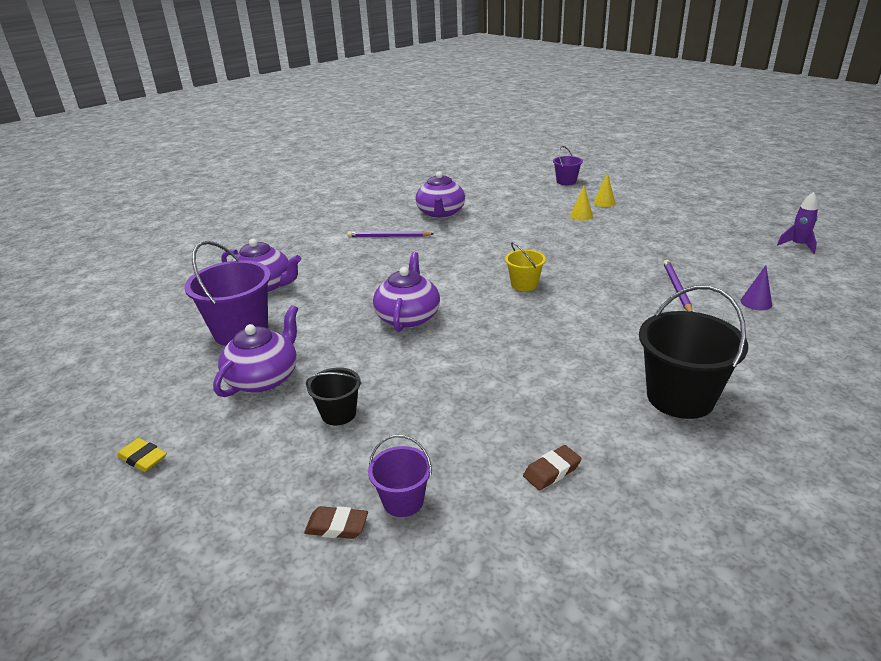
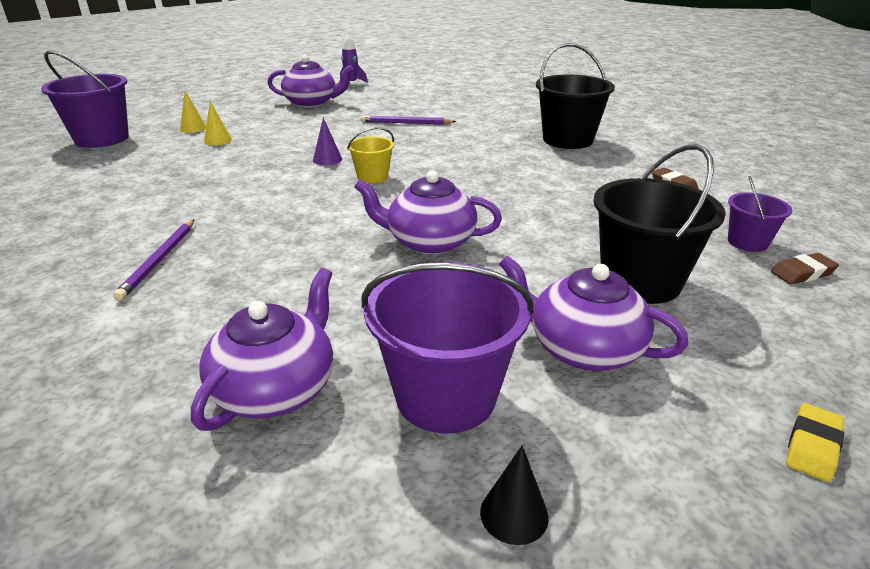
camera: 90 degrees left, 0 degrees up
brown eraser [304,506,368,539] -> brown eraser turned 60 degrees clockwise [771,253,839,284]
black bucket [306,368,362,425] -> black bucket [593,144,726,304], size x1.86
purple teapot [416,171,465,219] -> purple teapot moved to [267,55,354,108]
purple bucket [553,146,583,185] -> purple bucket [41,50,129,148], size x1.86
purple cone [741,265,772,310] -> purple cone moved to [313,118,342,165]
none -> black cone [480,445,549,545]

